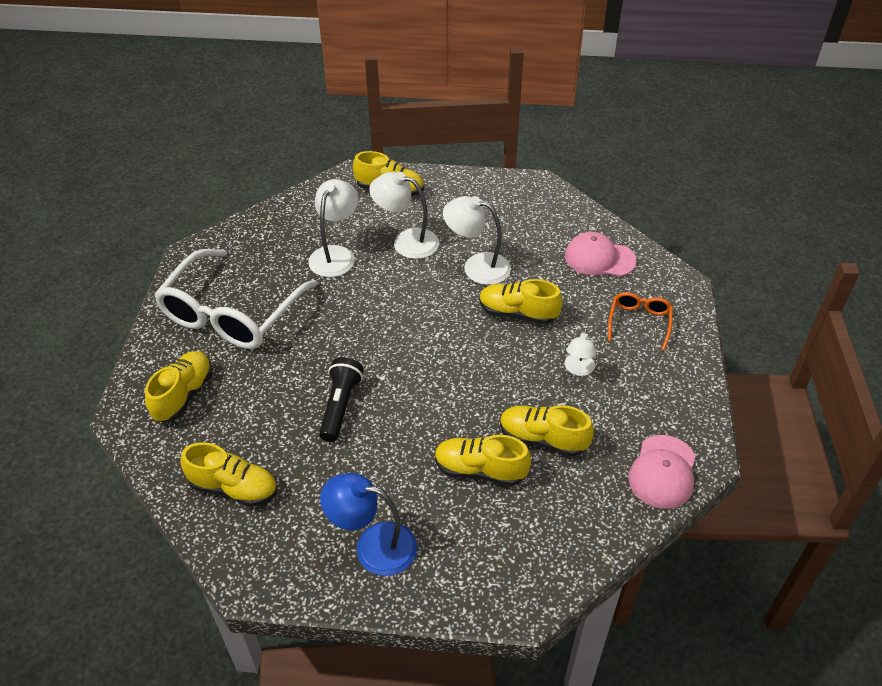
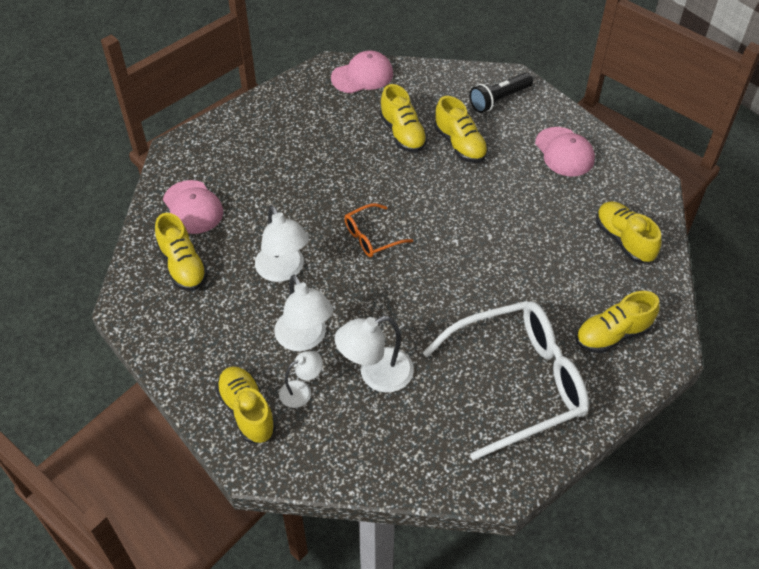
camera: 135 degrees left, 5 degrees up
black flashlight [319,357,364,442] -> black flashlight moved to [469,73,533,113]
blue lamp [320,473,417,576] -> pink cap [535,127,595,176]
yellow shoe [479,279,562,324] -> yellow shoe moved to [155,213,208,291]
white lamp [565,328,596,376] -> white lamp moved to [279,351,323,408]
orange glasses [608,292,673,351] -> orange glasses moved to [344,203,413,257]

